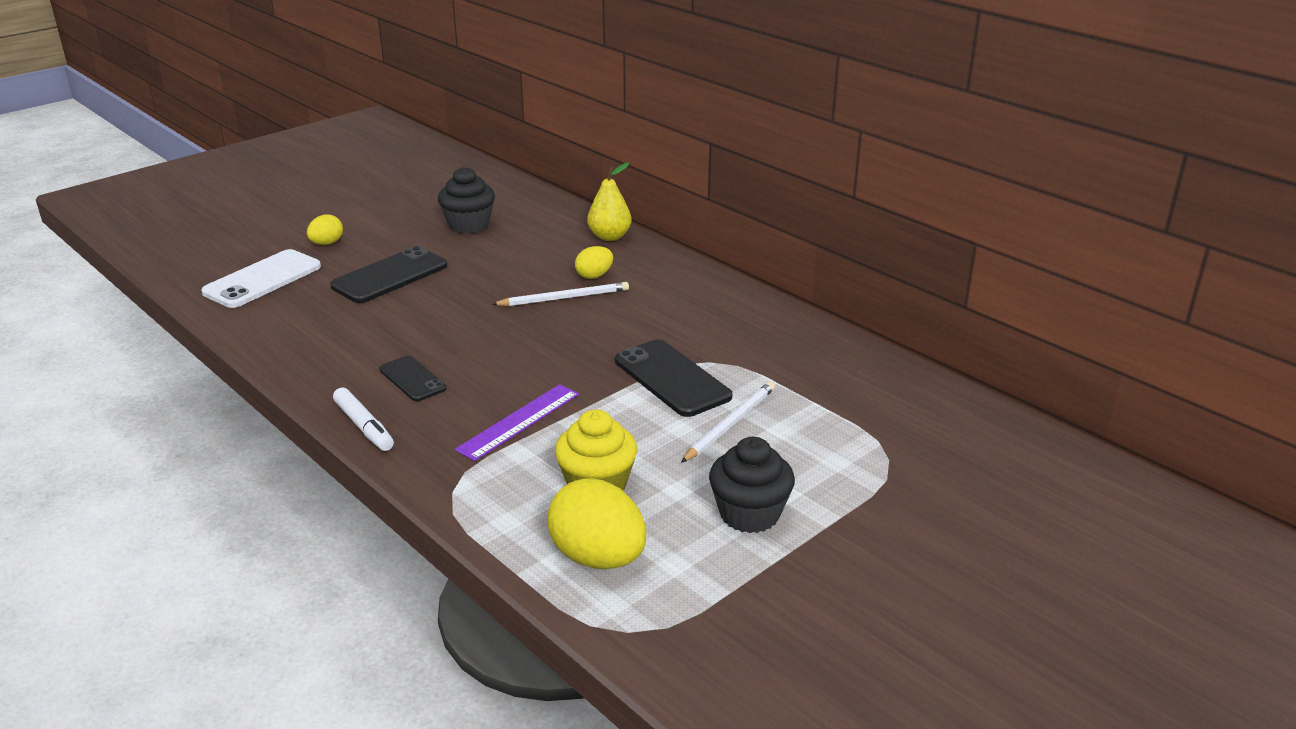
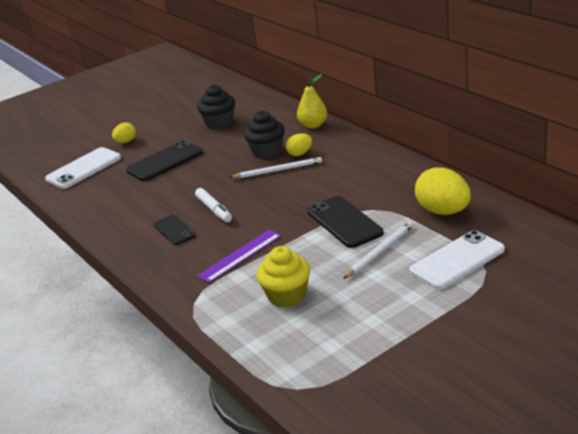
camera: 10 degrees right, 0 degrees up
white marker [333,387,394,451] -> white marker moved to [195,188,232,222]
yellow egg [547,478,646,569] -> yellow egg moved to [415,168,471,215]
black cupcake [709,437,795,533] -> black cupcake moved to [244,110,285,159]
none -> white phone [409,230,505,289]

